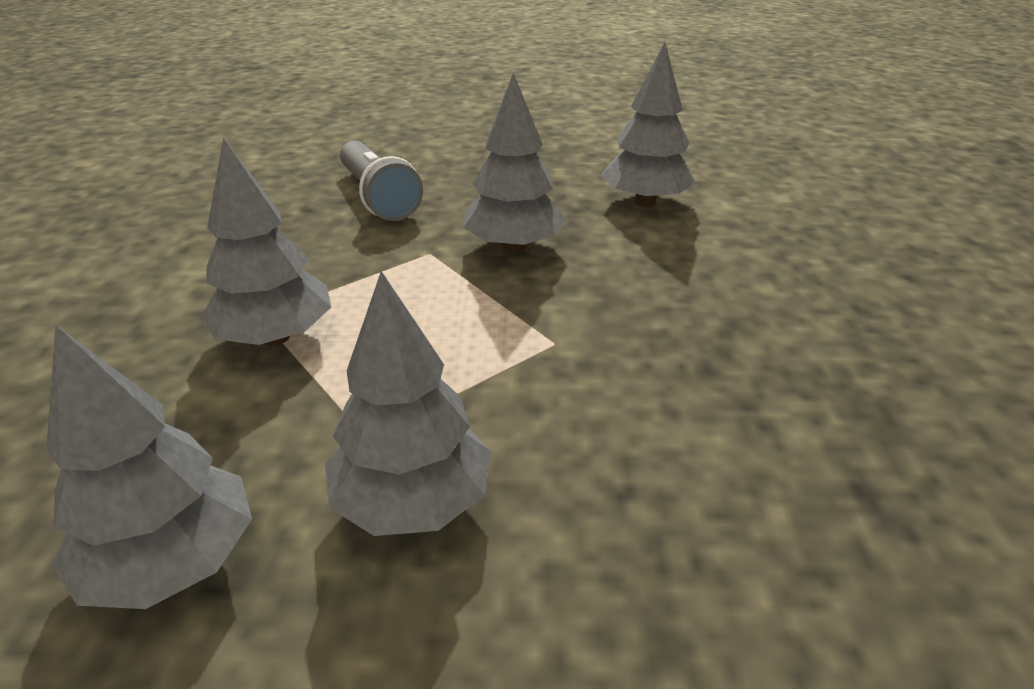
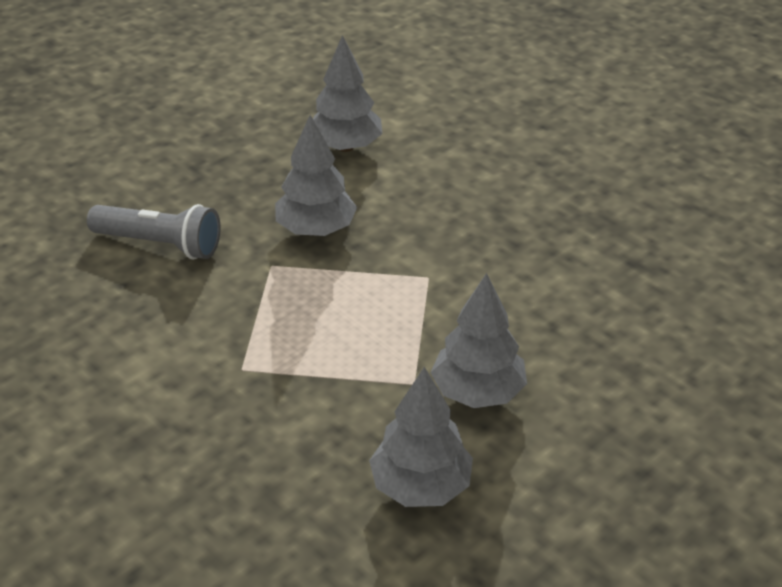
camera: 45 degrees left, 5 degrees up
grey tree [200,138,331,346] -> none

